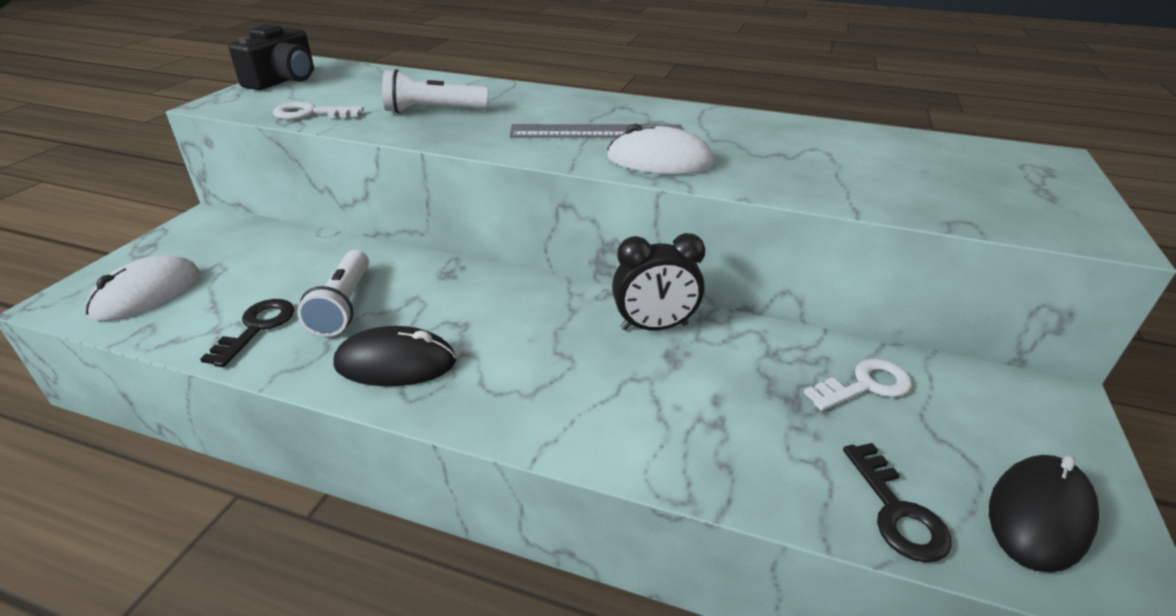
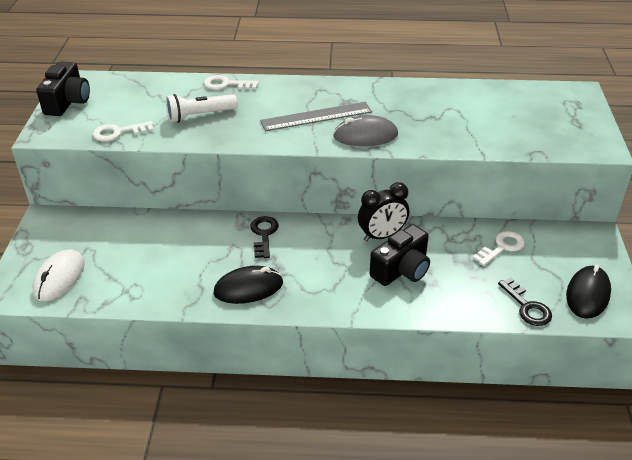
camera: 15 degrees left, 5 degrees up
black key [200,299,295,367] -> black key moved to [250,216,279,258]
white flashlight [297,250,369,337] -> none
white mouse [607,124,715,174] -> grey mouse [333,115,398,146]
none -> white key [204,75,259,90]
none -> black camera [370,224,430,286]

